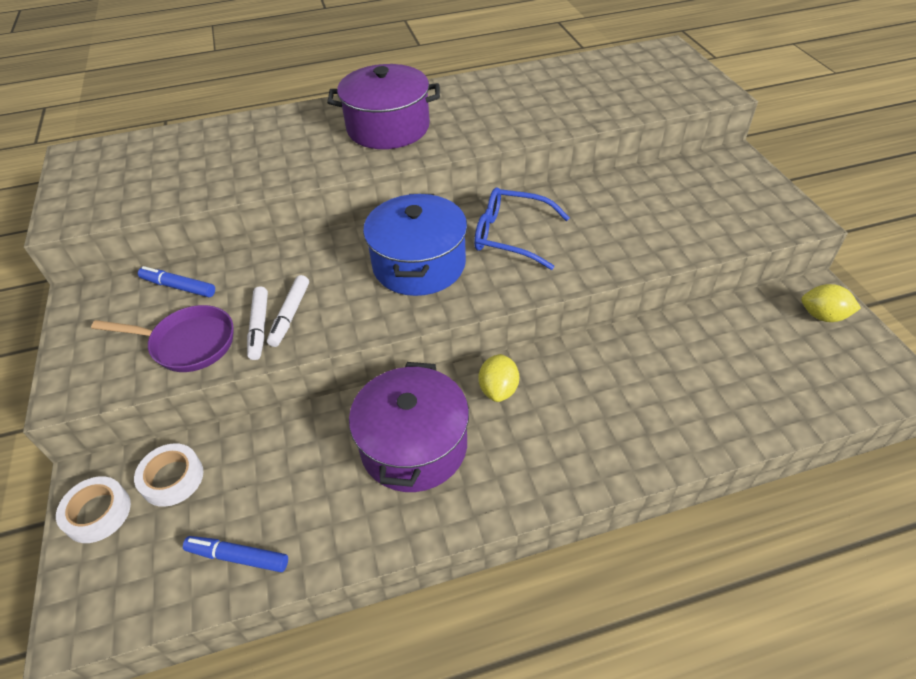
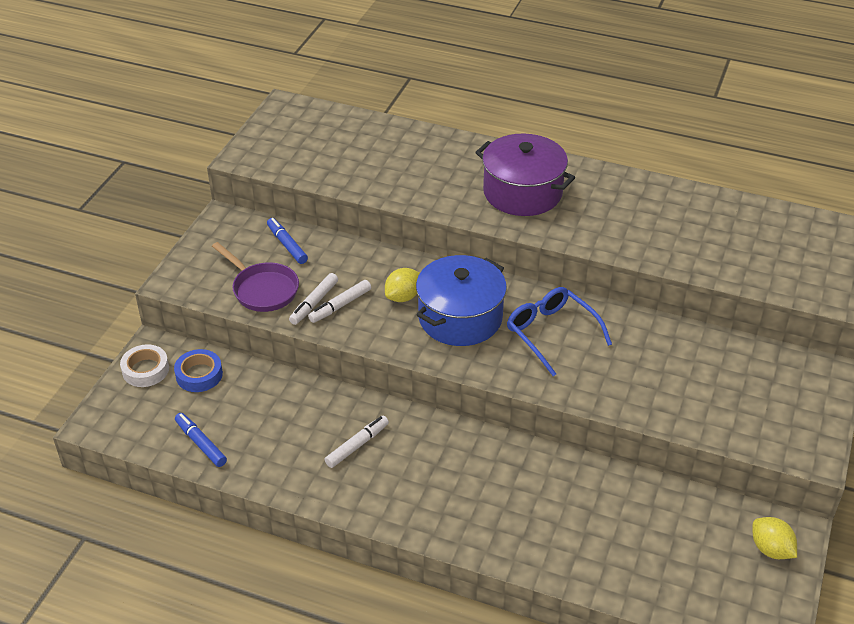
camera: 35 degrees right, 5 degrees down
white tape [134,443,203,507] -> blue tape [174,349,223,392]
purple pot [349,362,469,492] -> white marker [324,416,389,468]
yellow lemon [479,354,519,402] -> yellow lemon moved to [385,268,420,302]

